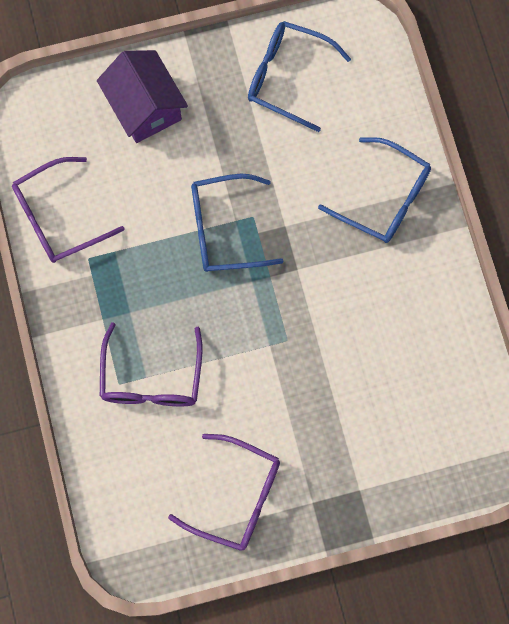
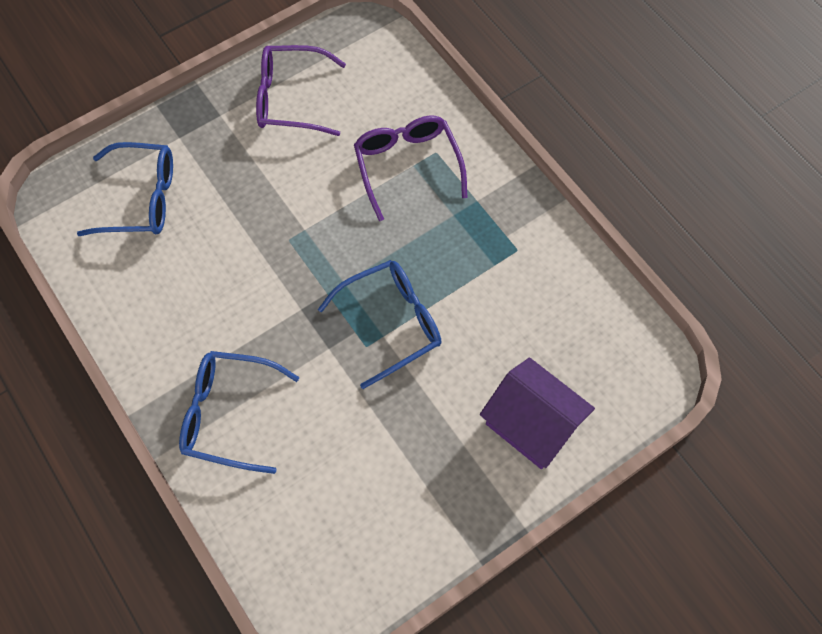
camera: 160 degrees right, 10 degrees down
purple glasses [12,157,125,263] -> none
blue glasses [248,21,351,132] -> blue glasses moved to [77,142,173,236]

